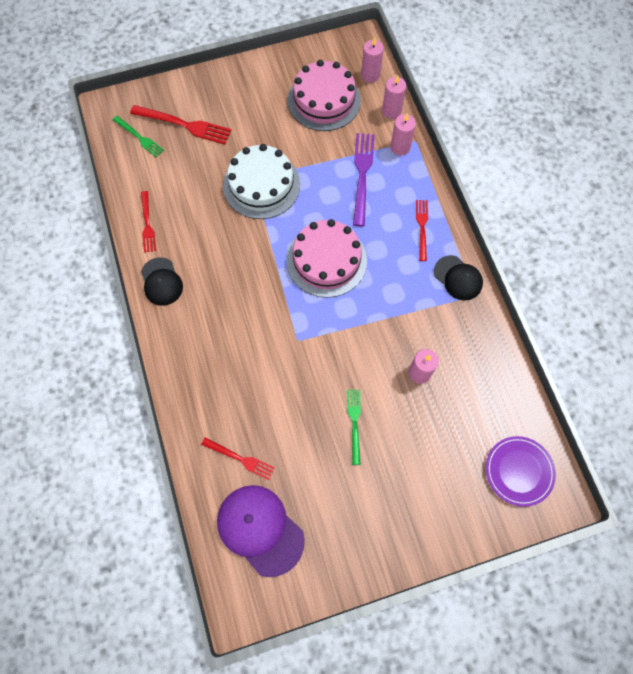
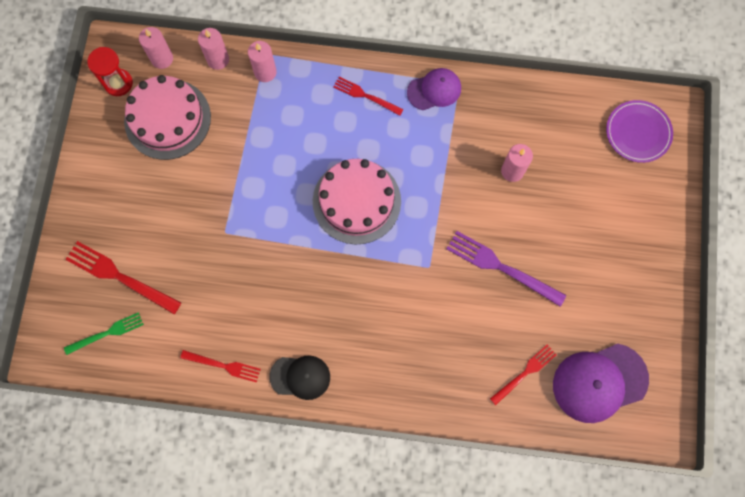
camera: 65 degrees left, 5 degrees up
red fork [130,105,232,144] -> red fork turned 105 degrees counterclockwise [65,241,181,314]
white cake [223,144,300,219] -> none
green fork [347,389,361,465] -> none
purple fork [353,133,375,226] -> purple fork moved to [447,231,566,307]
black cap [434,255,483,301] -> purple cap [407,68,461,110]
none -> red hourglass [87,47,133,96]

